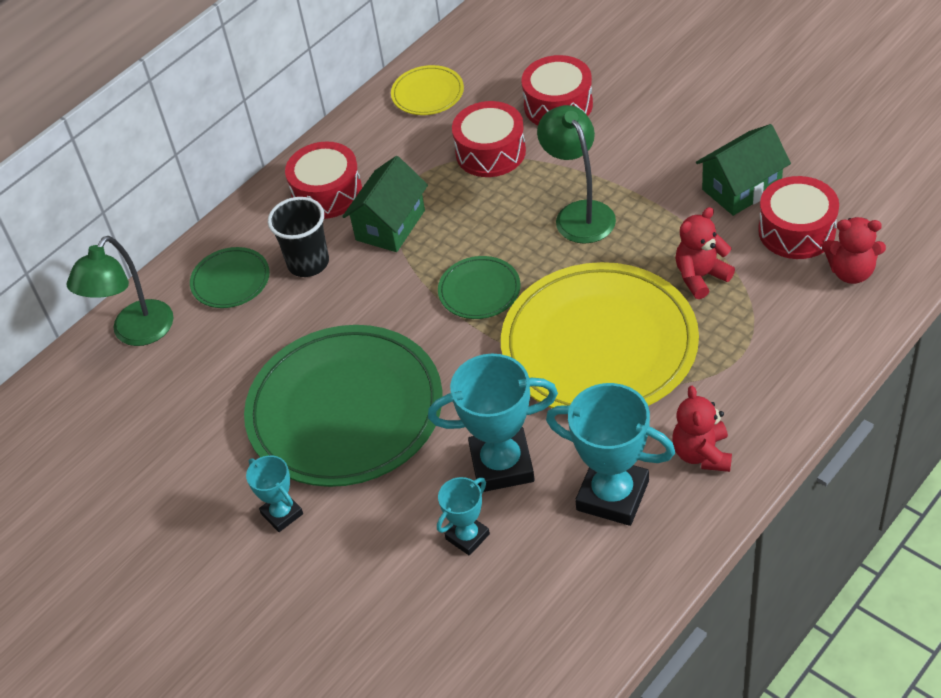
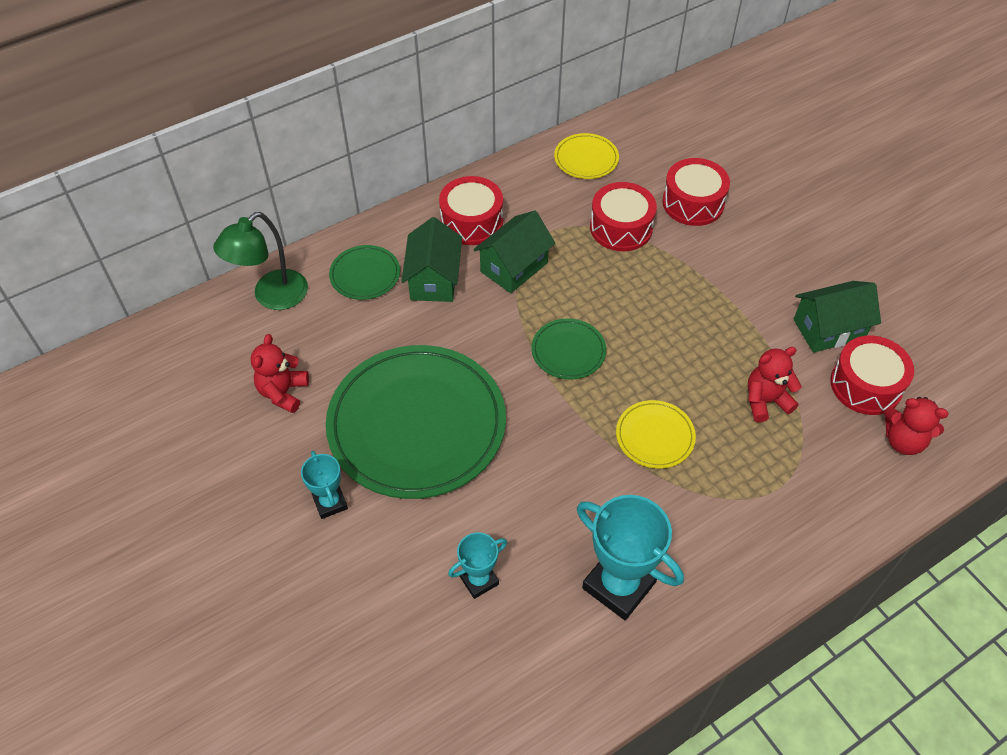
camera: 10 degrees right, 5 degrees up
black cup [268,197,329,277] -> green house [401,217,462,302]
turquoise trophy [428,354,558,492] -> none
yellow plate [501,262,699,408] -> yellow plate [616,400,696,469], size x0.44
green lamp [537,105,616,244] -> none
red teddy bear [673,386,732,472] -> red teddy bear moved to [251,334,309,413]

